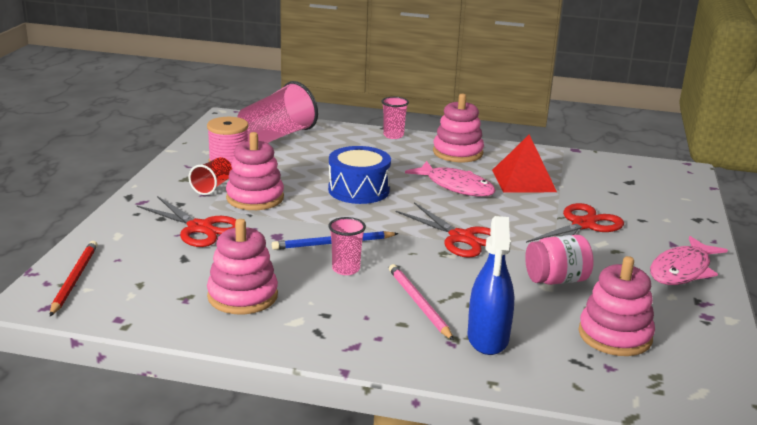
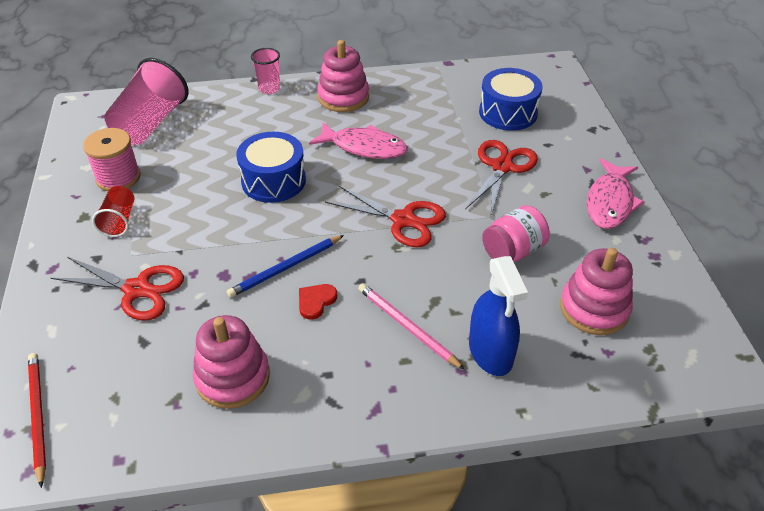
camera: 20 degrees left, 20 degrees up
pink stacking toy [226,132,284,210] -> none
pink cup [328,217,366,275] -> red heart [299,284,337,320]
red pyramid [492,134,557,193] -> none
none -> blue drum [479,68,543,131]

